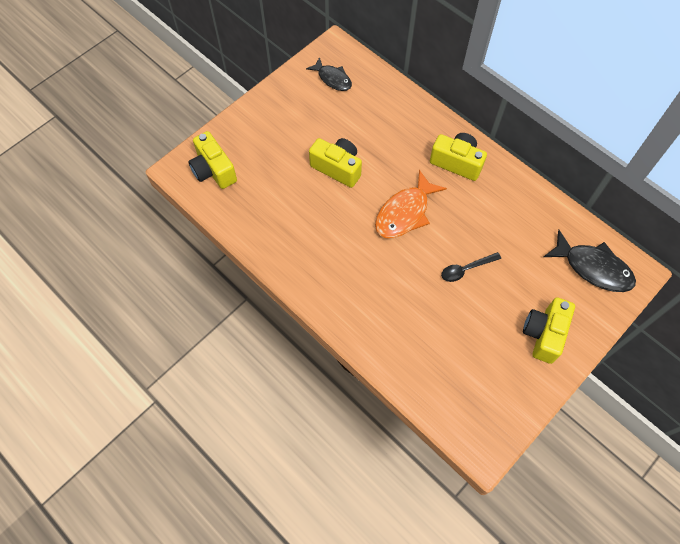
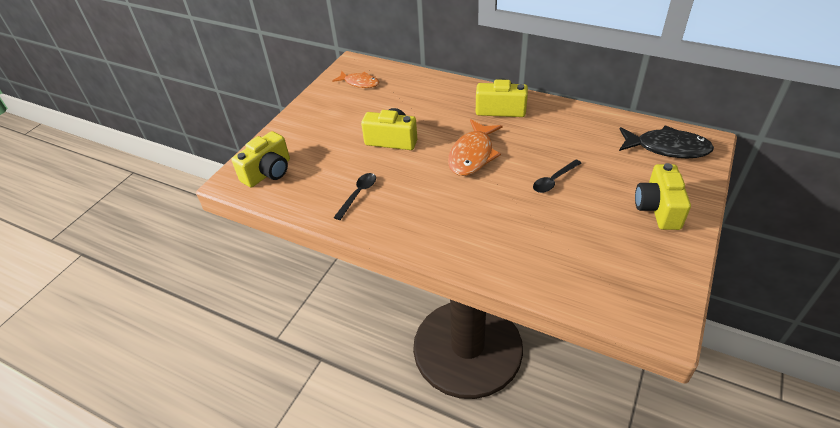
camera: 15 degrees left, 20 degrees down
yellow camera [188,131,237,189] -> yellow camera turned 90 degrees counterclockwise [232,131,290,187]
black fish [306,57,352,91] -> orange fish [332,71,379,88]
none -> black spoon [333,173,376,220]

